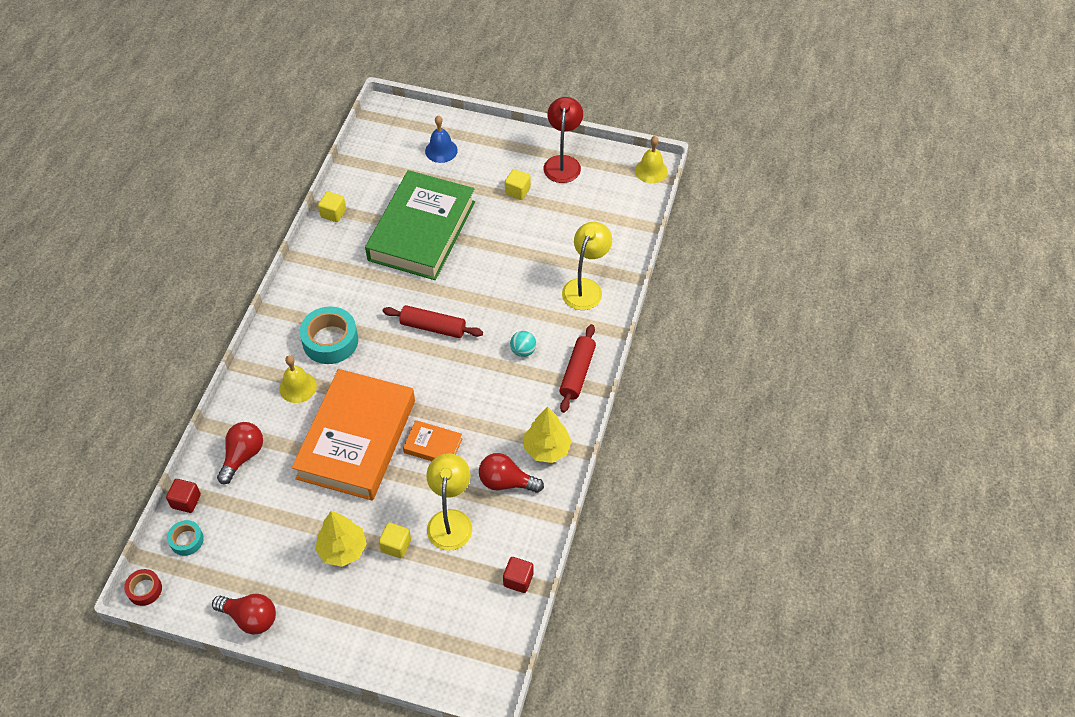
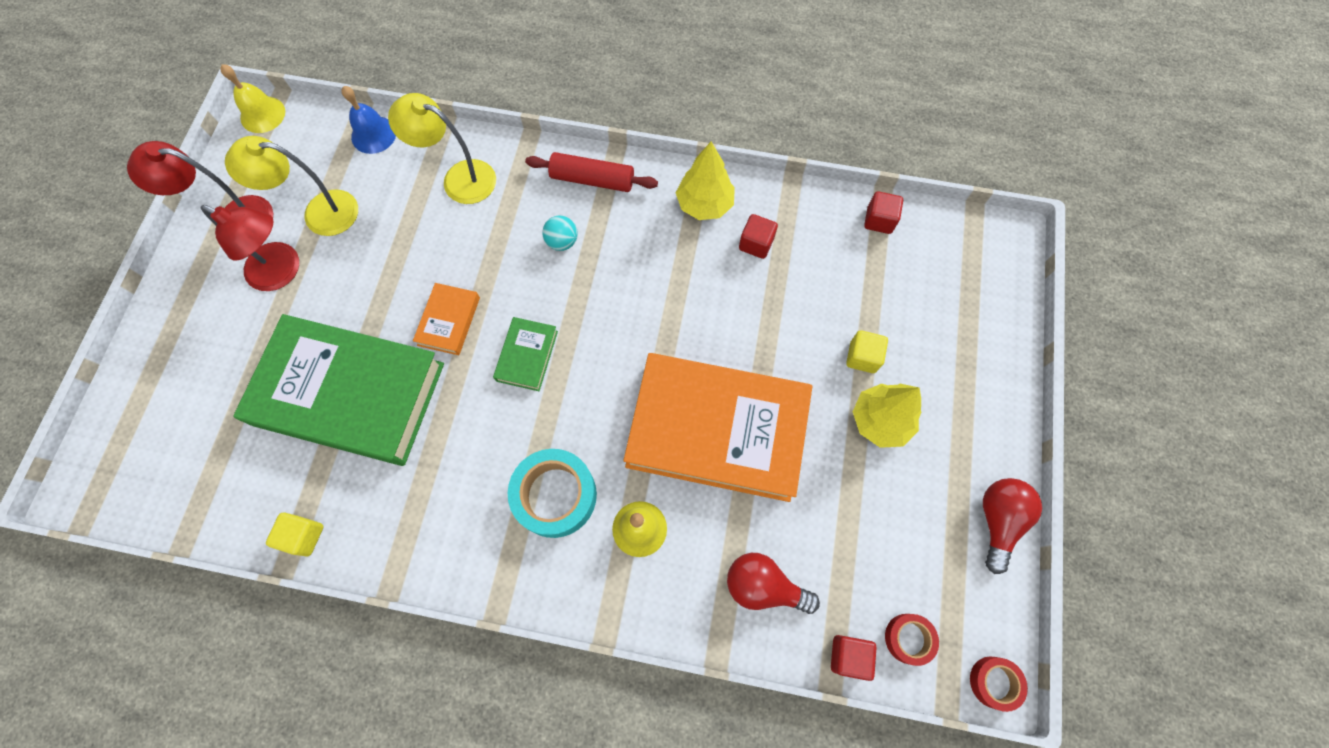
camera: 95 degrees left, 15 degrees up
turquoise tape [167,520,204,556] -> red tape [885,614,939,666]
red rolling pin [383,305,483,338] -> green book [493,317,558,391]
orange book [403,420,462,461] -> orange book moved to [413,283,480,355]
blue bell [425,116,458,163] -> blue bell moved to [341,86,396,154]
yellow lamp [427,453,472,551] -> yellow lamp moved to [225,136,358,236]
red light bulb [479,453,544,493] -> red cube [739,214,778,259]
yellow cube [505,169,531,200] -> red lamp [201,205,299,291]

